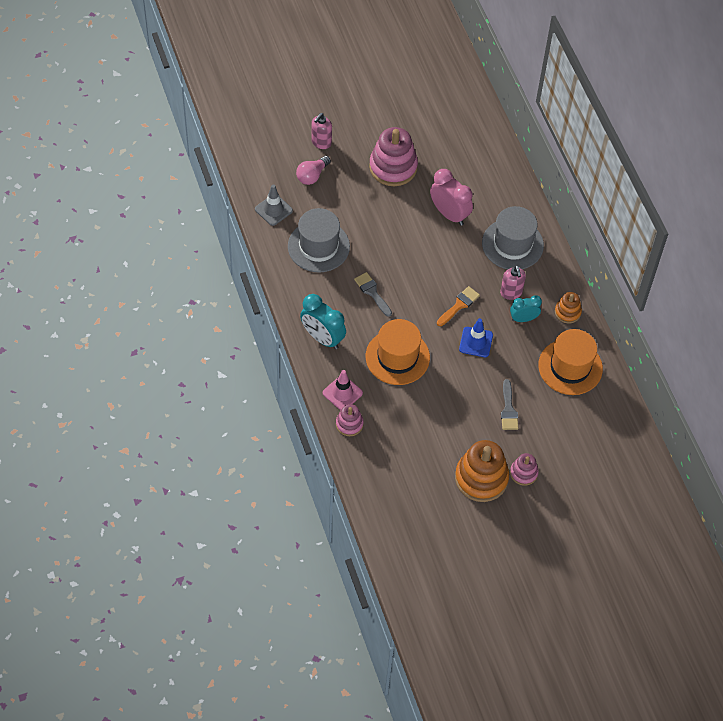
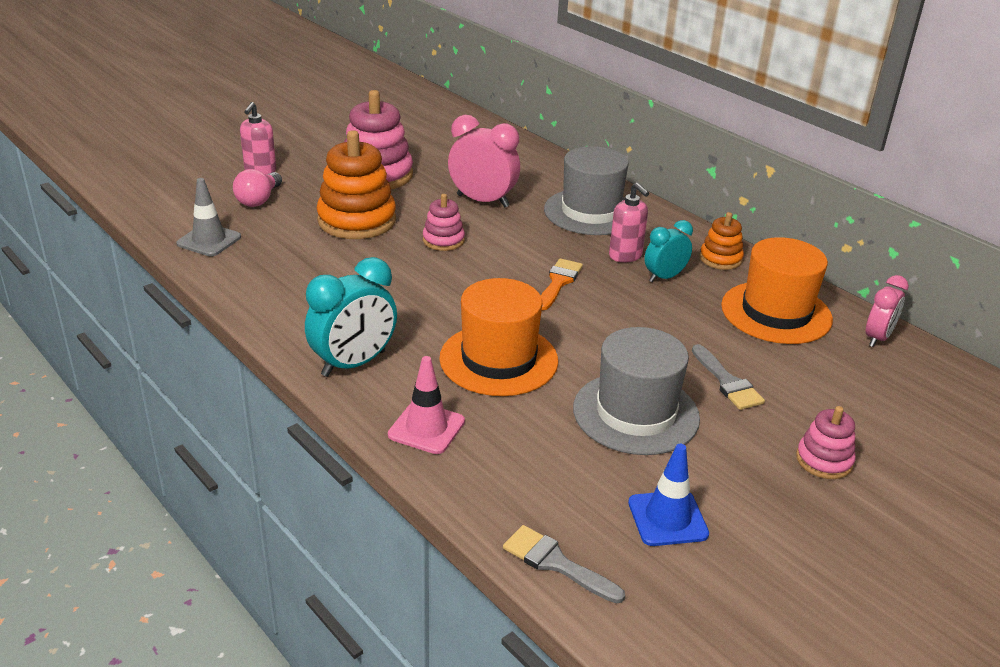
camera: 20 degrees left, 25 degrees down
grey hat [288,208,350,272] -> grey hat moved to [573,327,700,455]
turquoise clock [300,294,346,349] -> turquoise clock turned 60 degrees counterclockwise [305,257,397,377]
pink stacking toy [336,404,364,436] -> pink stacking toy moved to [423,194,465,251]
grey brush [354,272,392,317] -> grey brush moved to [503,525,625,603]
orange stacking toy [455,440,509,502] -> orange stacking toy moved to [317,130,396,239]
blue traffic cone [459,318,493,357] -> blue traffic cone moved to [628,444,709,546]
none -> pink clock [866,275,909,347]

